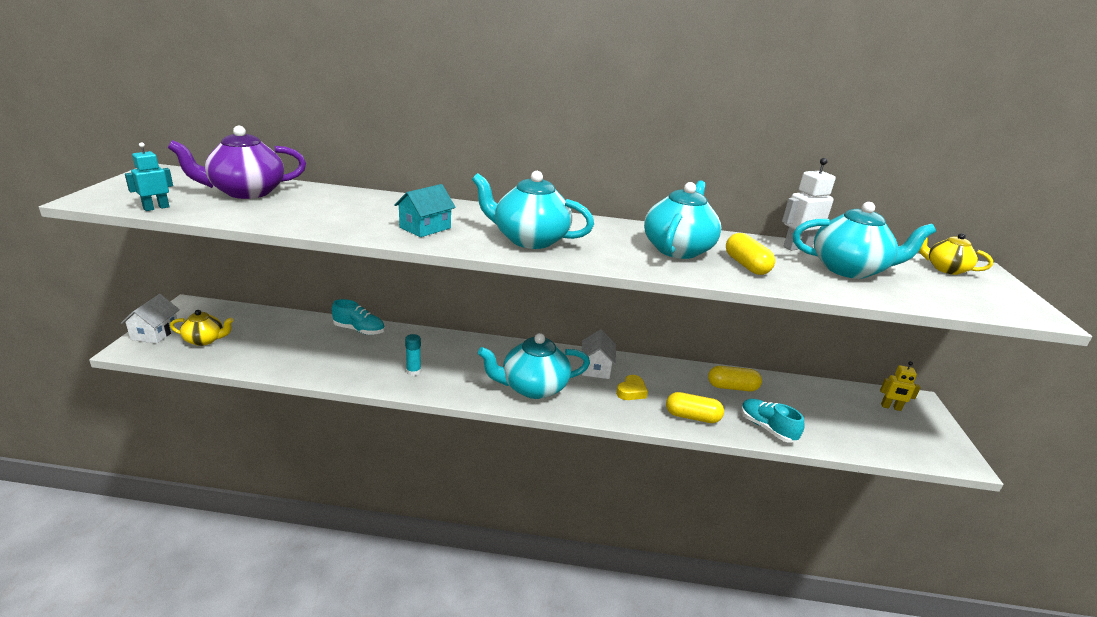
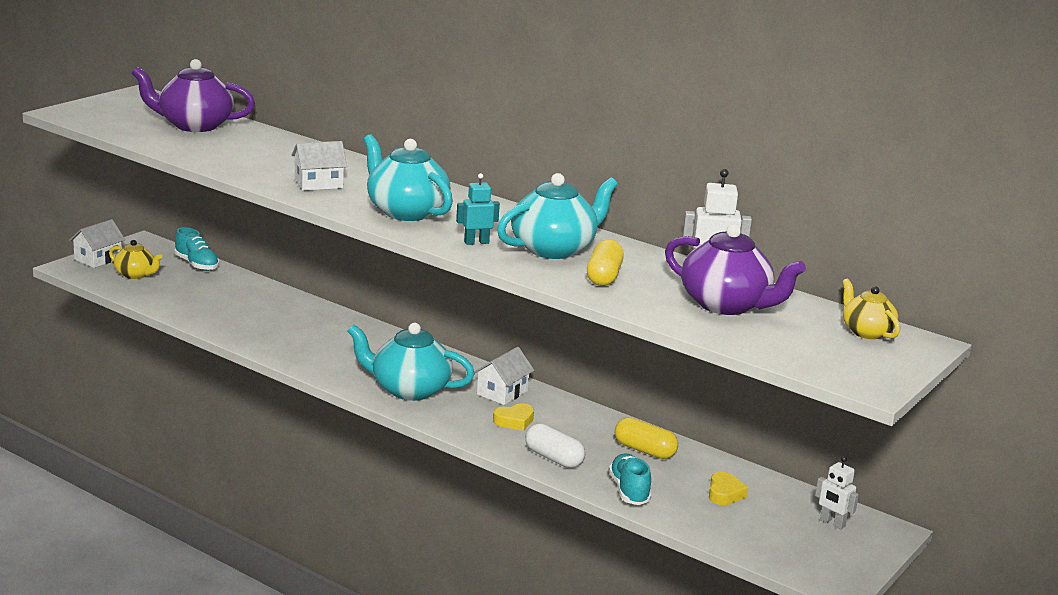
camera: 30 degrees right, 5 degrees down
turquoise robot [125,142,173,211] -> turquoise robot moved to [456,173,500,245]
turquoise shoe [332,299,385,335] -> turquoise shoe moved to [174,227,219,271]
turquoise house [394,184,456,237] -> white house [292,141,347,191]
turquoise glue stick [405,334,421,376] -> none
yellow capsule [666,392,724,423] -> white capsule [525,423,585,468]
turquoise teapot [793,202,936,279] -> purple teapot [665,224,806,315]
yellow robot [880,361,921,411] -> white robot [815,456,859,529]
none -> yellow heart [709,472,748,505]

